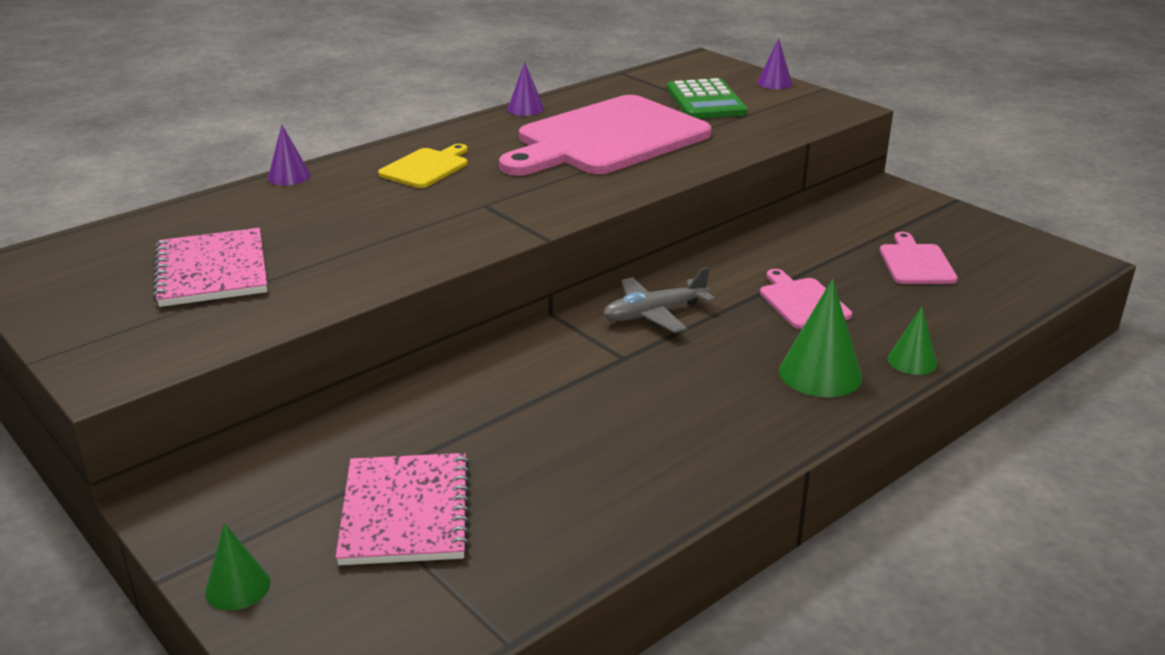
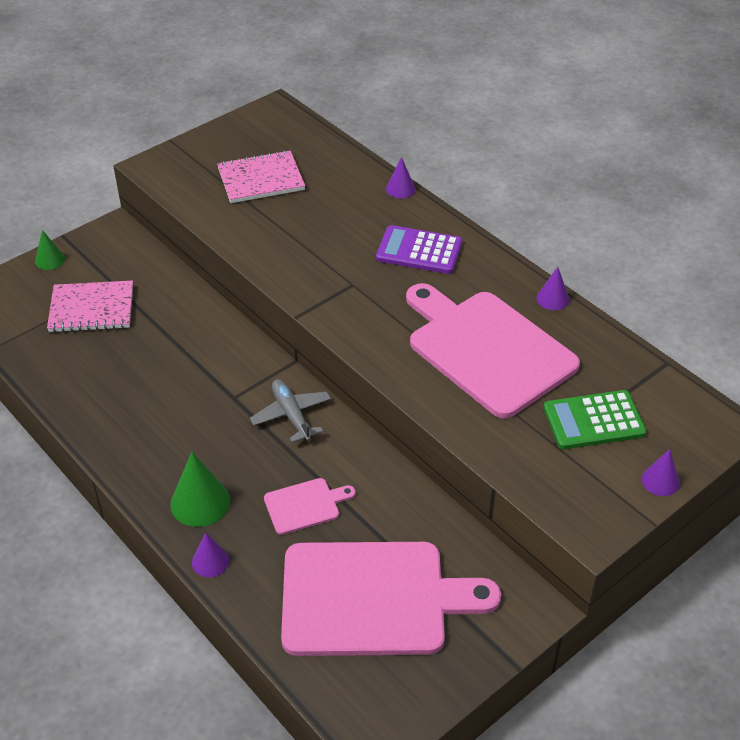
camera: 90 degrees right, 15 degrees up
yellow cutting board [378,144,468,188] -> purple calculator [376,225,462,274]
pink cutting board [880,232,958,284] -> pink cutting board [281,542,501,656], size x2.26
green cone [888,307,937,375] -> purple cone [192,532,229,577]

